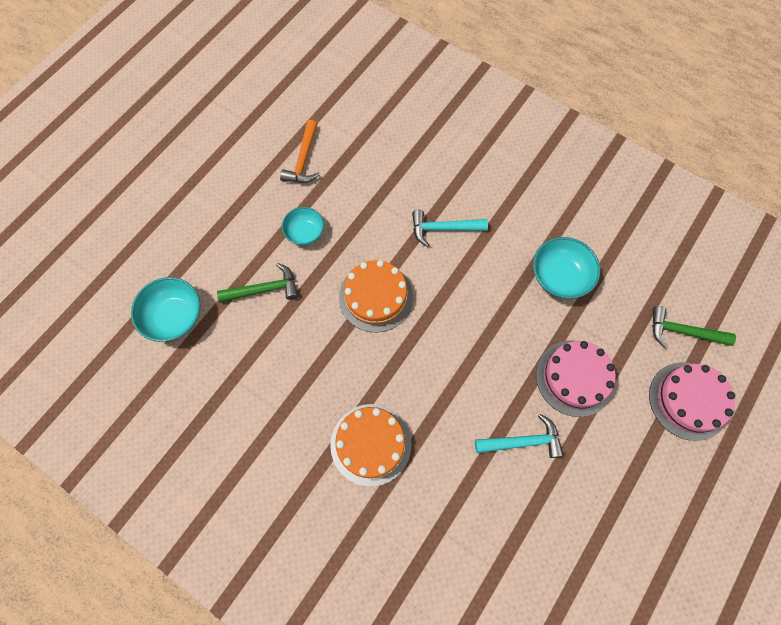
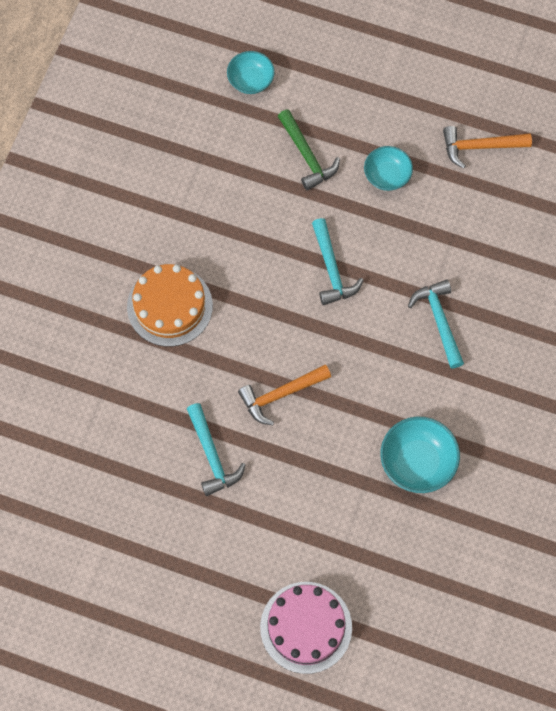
camera: 75 degrees right, 0 degrees up
turquoise bowl [131,277,200,342] -> turquoise bowl [227,51,275,94], size x0.66
orange cake [339,260,413,332] -> turquoise hammer [312,218,363,305]
pink cake [536,341,616,417] -> none
green hammer [652,306,736,348] -> none
none -> orange hammer [238,364,331,425]

